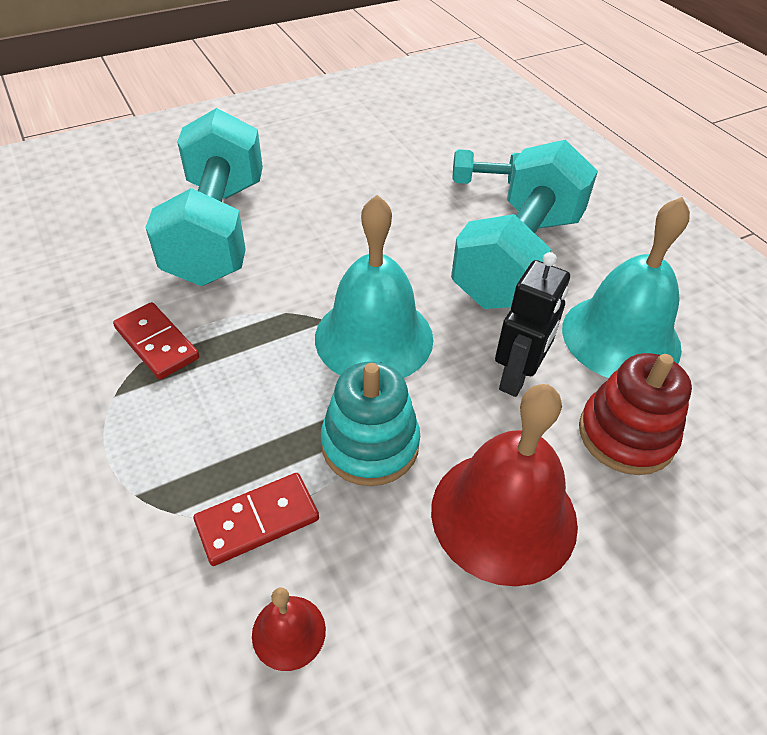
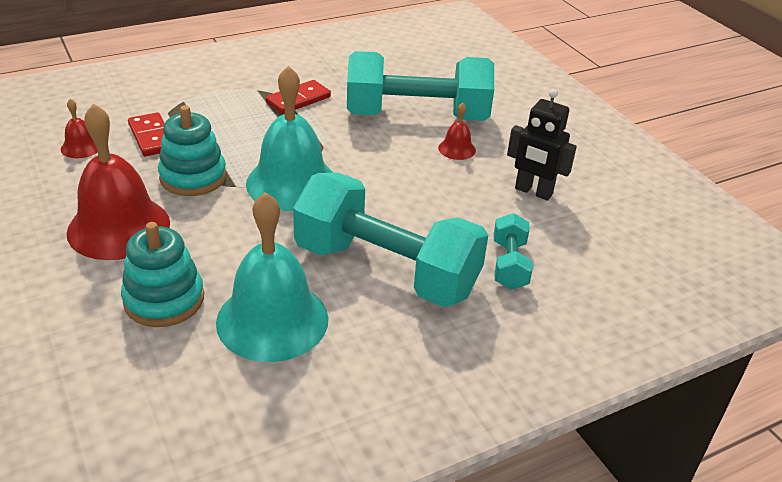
camera: 90 degrees right, 10 degrees down
black robot [495,252,570,397] -> black robot moved to [507,89,577,201]
red stacking toy [579,353,692,475] -> turquoise stacking toy [121,222,204,327]
none -> red bell [438,102,476,160]

